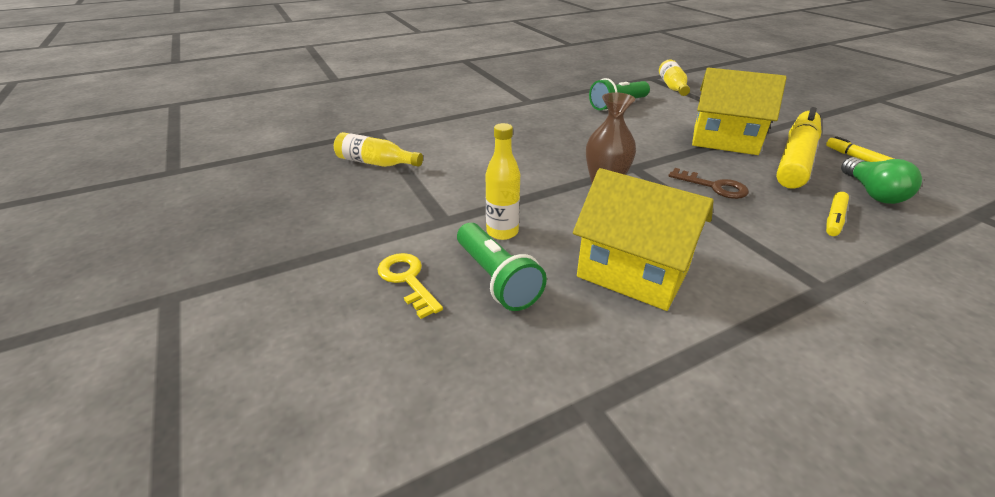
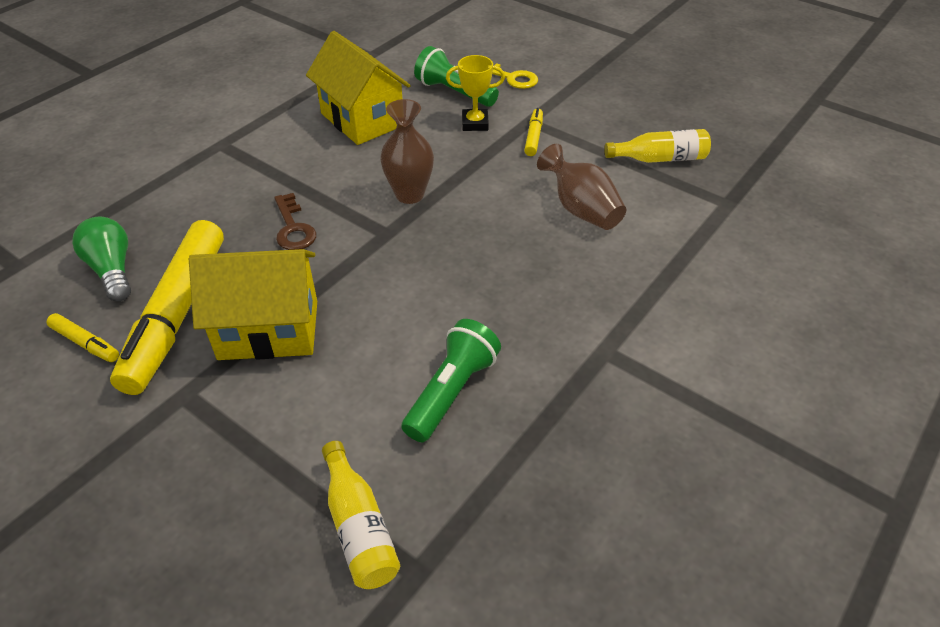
camera: 155 degrees right, 10 degrees up
yellow bottle [486,123,520,240] -> yellow trophy [446,55,505,131]
yellow house [573,168,714,311] -> yellow house turned 45 degrees clockwise [306,31,411,145]
brown key [668,168,749,199] -> brown key turned 120 degrees counterclockwise [274,193,316,250]
yellow marker [826,192,849,236] -> yellow marker moved to [524,108,543,156]
none -> brown vase [537,144,626,230]

